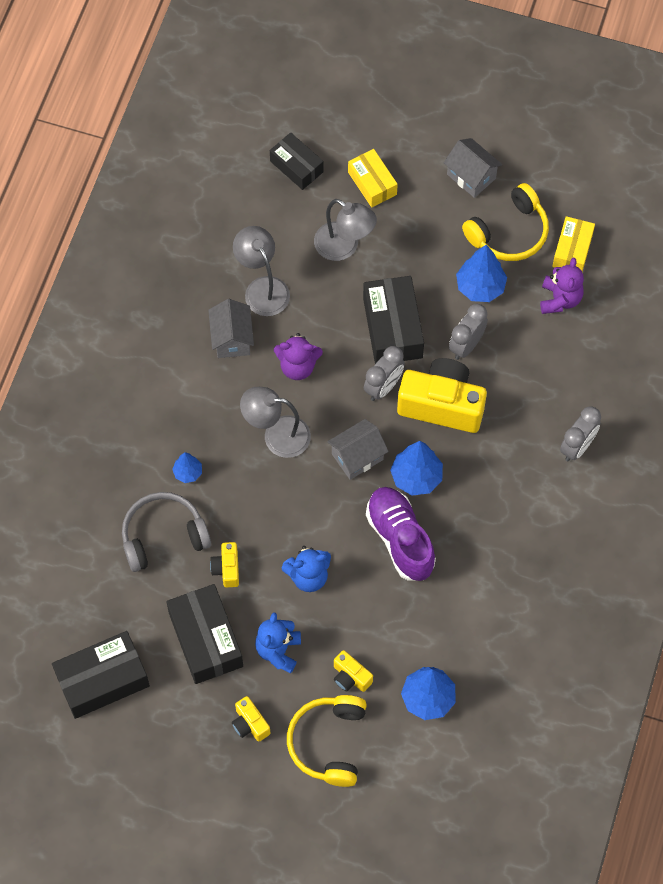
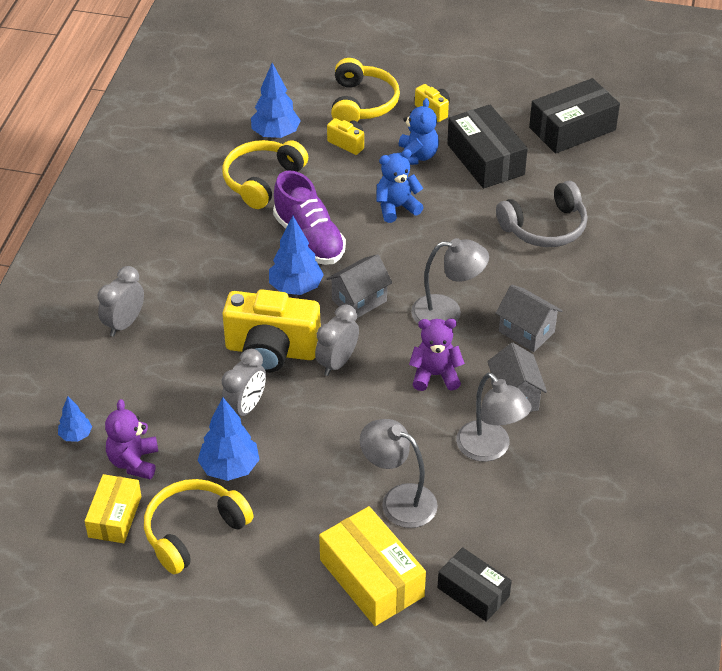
camera: 175 degrees right, 20 degrees down
blue tree [172,452,202,483] -> blue tree moved to [58,396,92,442]
yellow camera [210,542,239,588] -> none
yellow box [348,149,398,208] -> yellow box [319,506,426,626], size x1.57
black box [363,276,424,364] -> none
grey house [444,138,502,198] -> grey house moved to [496,285,563,352]
none -> yellow headphones [222,140,308,209]

